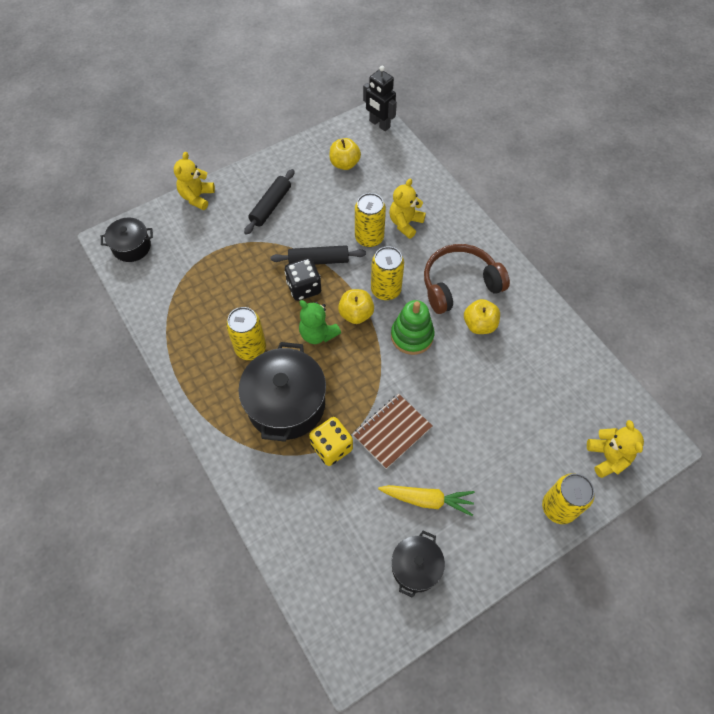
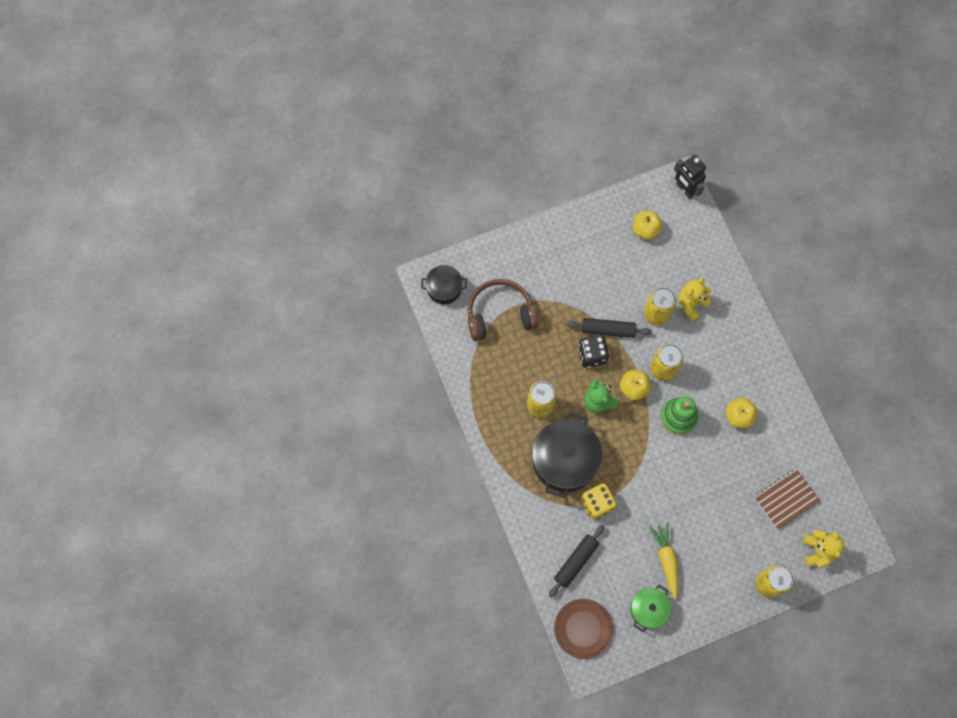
camera: 10 degrees right, 10 degrees up
yellow teddy bear [174,152,215,210] -> none
black rolling pin [244,169,295,235] -> black rolling pin moved to [549,525,605,598]
brown notebook [353,394,432,469] -> brown notebook moved to [754,469,820,530]
yellow carrot [378,485,475,516] -> yellow carrot turned 120 degrees counterclockwise [649,523,678,599]
black pot [391,531,445,598] -> green pot [630,585,671,632]
brown headphones [424,244,510,314] -> brown headphones moved to [468,279,539,341]
none -> brown plate [554,599,613,659]

